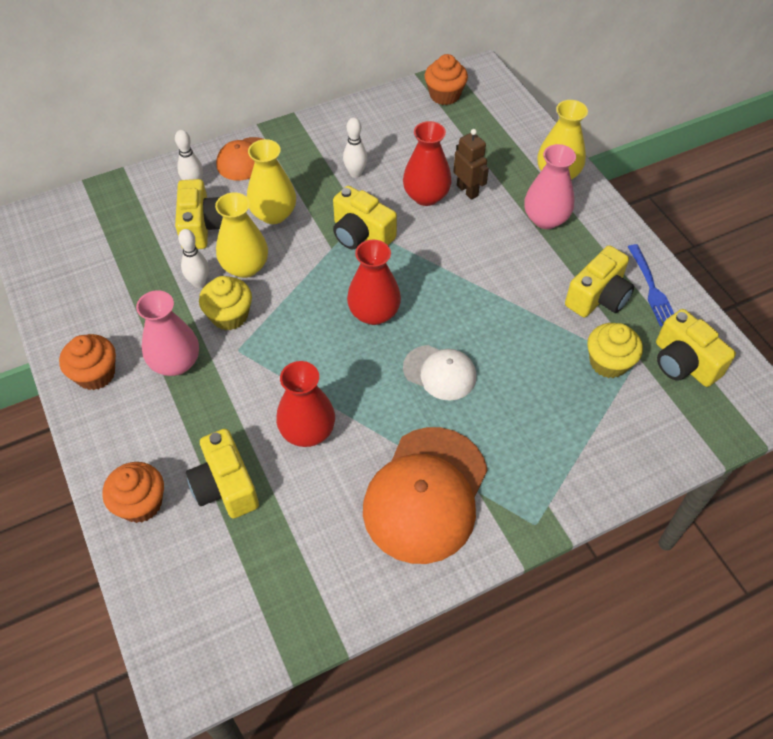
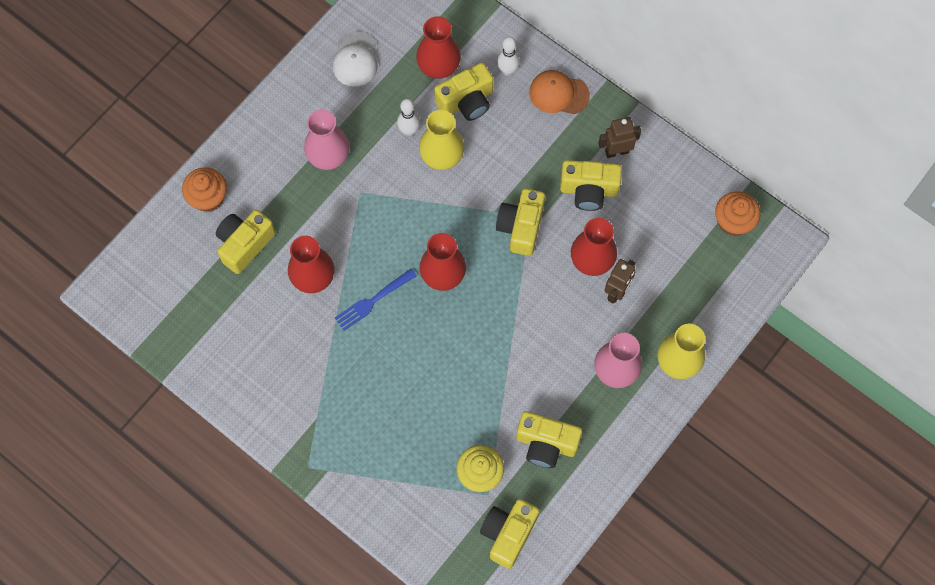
camera: 65 degrees right, 15 degrees up
orange cupcake [59,334,116,390] -> none
yellow cupcake [199,276,252,330] -> none
yellow vase [247,139,296,224] -> none
white bowling pin [343,118,367,178] -> yellow camera [560,160,622,211]
orange cap [363,427,488,564] -> none
white cap [403,345,476,401] -> white cap moved to [333,31,378,87]
blue fork [628,244,674,327] -> blue fork moved to [335,269,417,331]
none -> red vase [416,16,461,79]
none -> brown robot [598,117,641,158]

